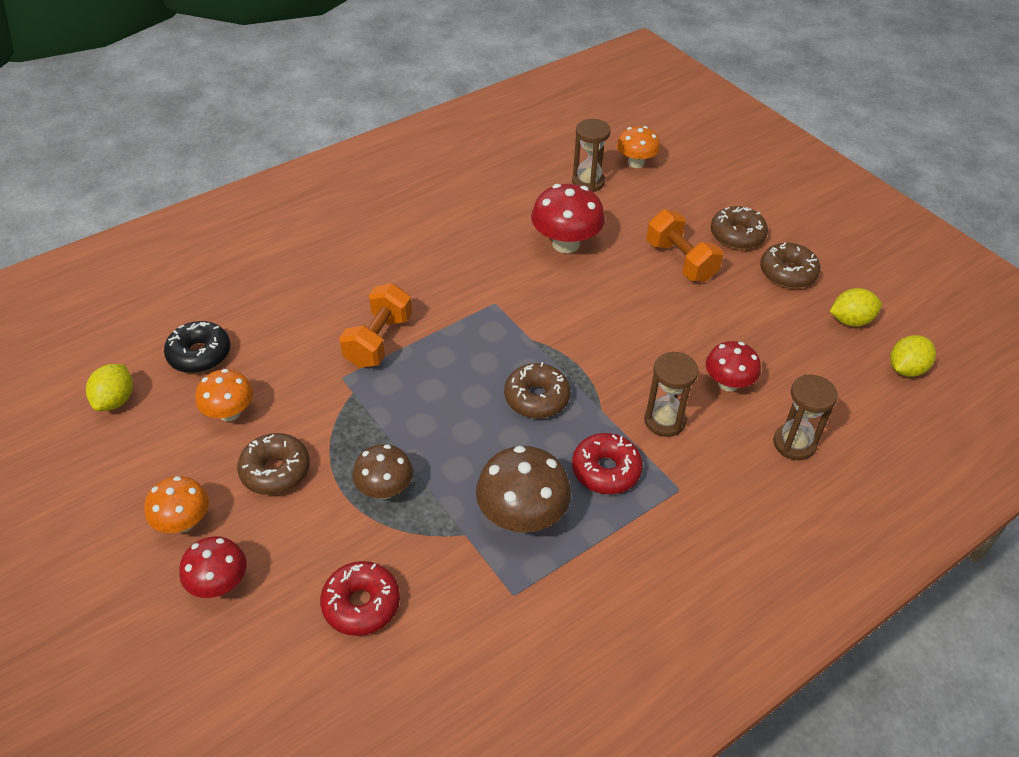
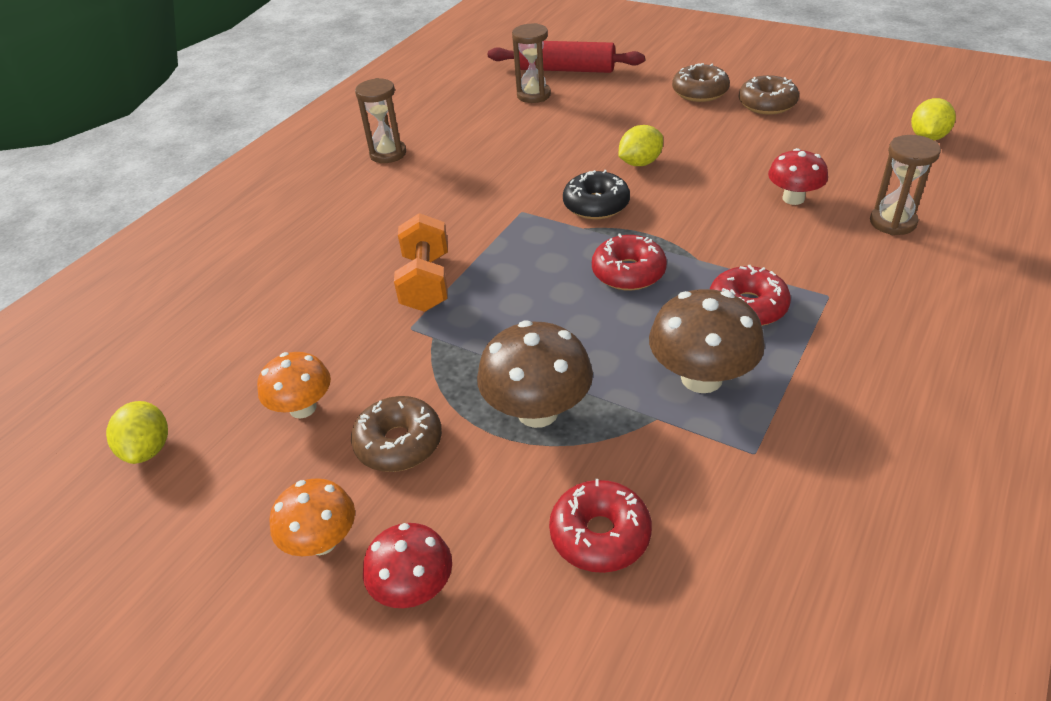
camera: 20 degrees left, 5 degrees down
black donut [164,321,230,373] -> black donut moved to [563,170,630,219]
brown mushroom [353,444,413,499] -> brown mushroom [477,321,593,428], size x1.53
brown donut [504,362,571,419] -> red donut [592,233,667,291]
red mushroom [531,184,605,253] -> none
orange mushroom [617,126,660,168] -> red rolling pin [488,41,645,73]
brown hourglass [644,352,699,437] -> brown hourglass moved to [355,78,406,163]
orange dumbbell [646,209,723,282] -> none
yellow lemon [830,288,882,327] -> yellow lemon moved to [618,125,663,166]

